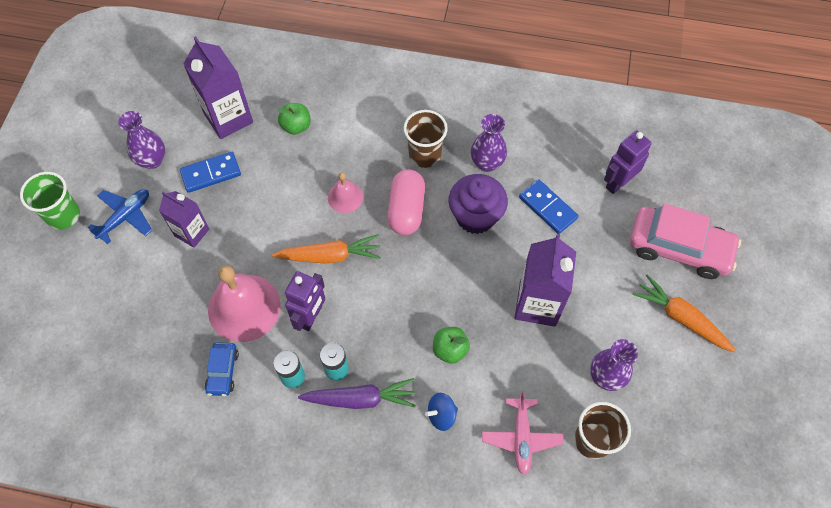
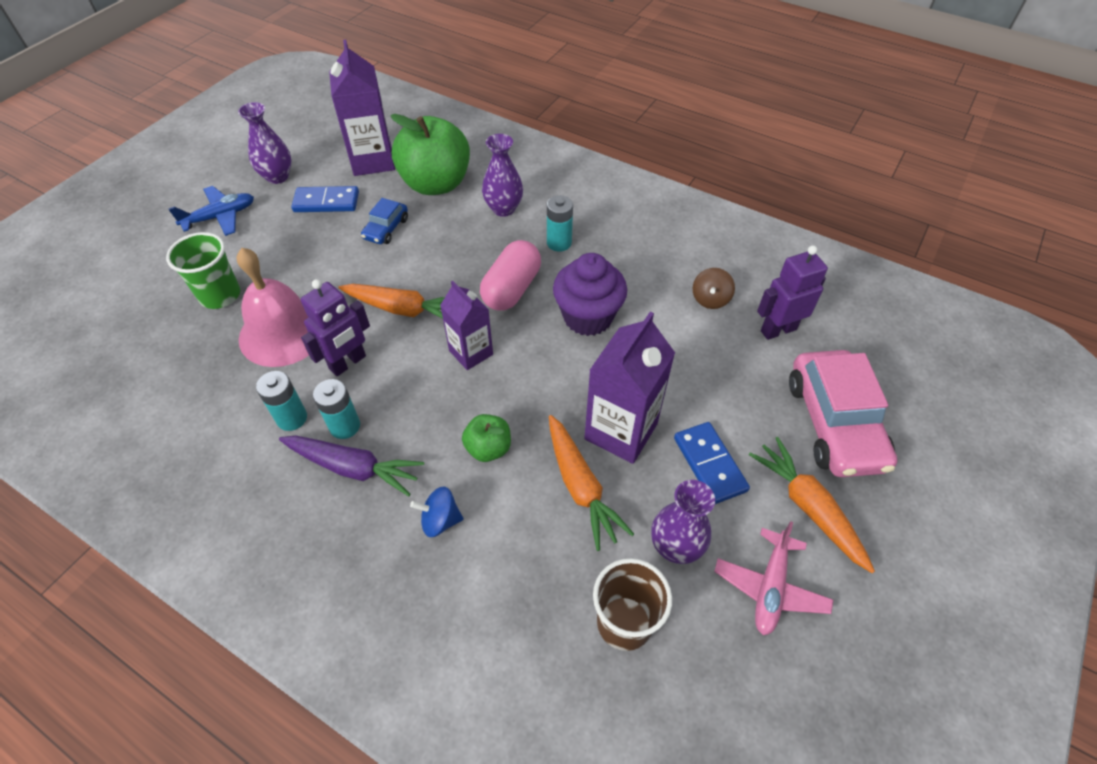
camera: 20 degrees right, 10 degrees down
green cup [20,172,80,230] -> green cup moved to [166,232,240,309]
purple carton [159,191,209,248] -> purple carton moved to [440,281,493,370]
blue car [205,342,239,396] -> blue car moved to [361,198,408,244]
green apple [278,103,311,135] -> green apple [391,114,470,195], size x2.08
pink bell [328,172,363,213] -> none
brown cup [404,110,448,168] -> turquoise battery [547,195,573,252]
purple vase [471,114,507,172] -> purple vase moved to [482,134,523,217]
pink plane [482,391,564,475] -> pink plane moved to [714,521,833,635]
blue domino [519,179,579,234] -> blue domino moved to [674,422,750,504]
pink car [630,203,741,279] -> pink car turned 45 degrees clockwise [789,350,897,477]
none -> orange carrot [549,415,634,551]
none -> brown spinning top [693,268,735,309]

